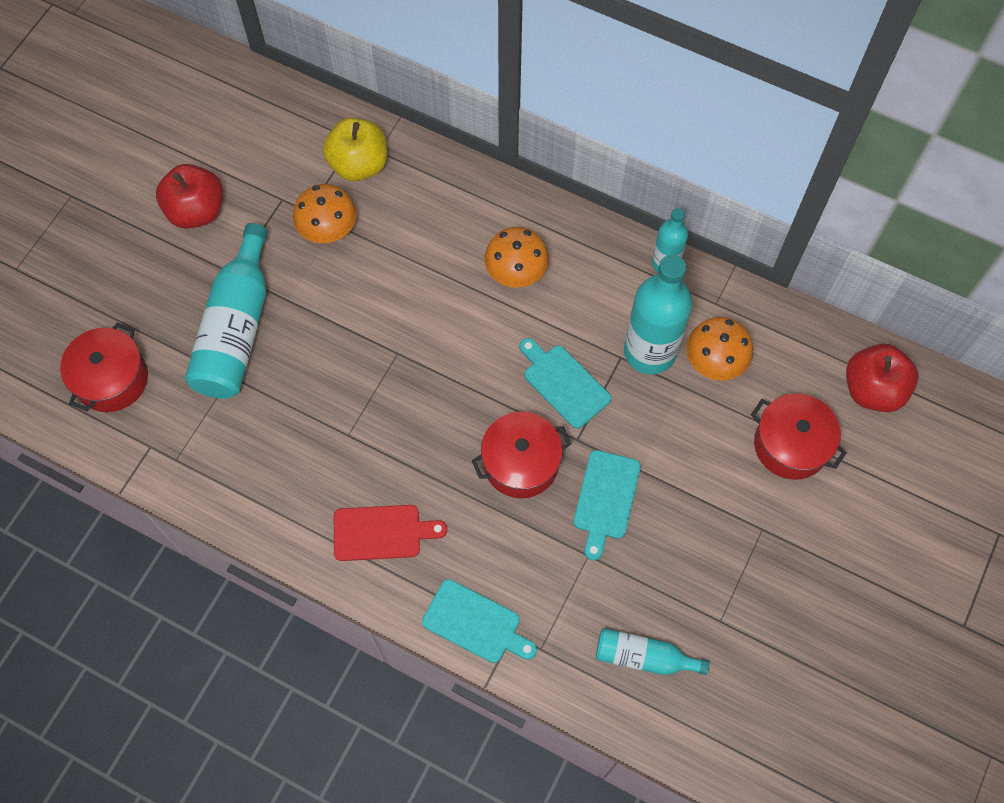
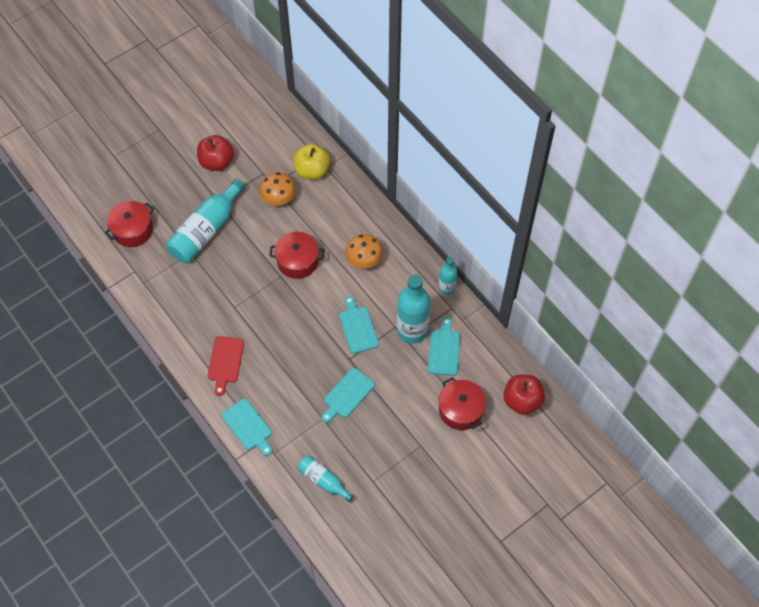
camera: 25 degrees right, 5 degrees down
red cutting board [334,505,447,561] -> red cutting board turned 75 degrees clockwise [208,336,244,396]
red pot [472,412,571,498] -> red pot moved to [269,232,324,279]
orange mushroom [686,317,753,380] -> turquoise cutting board [428,317,460,376]

